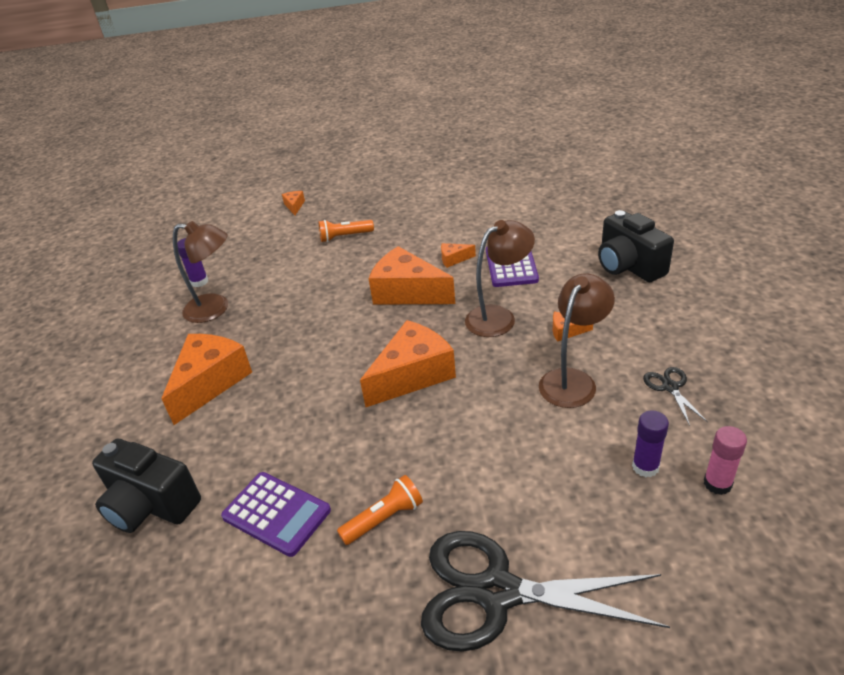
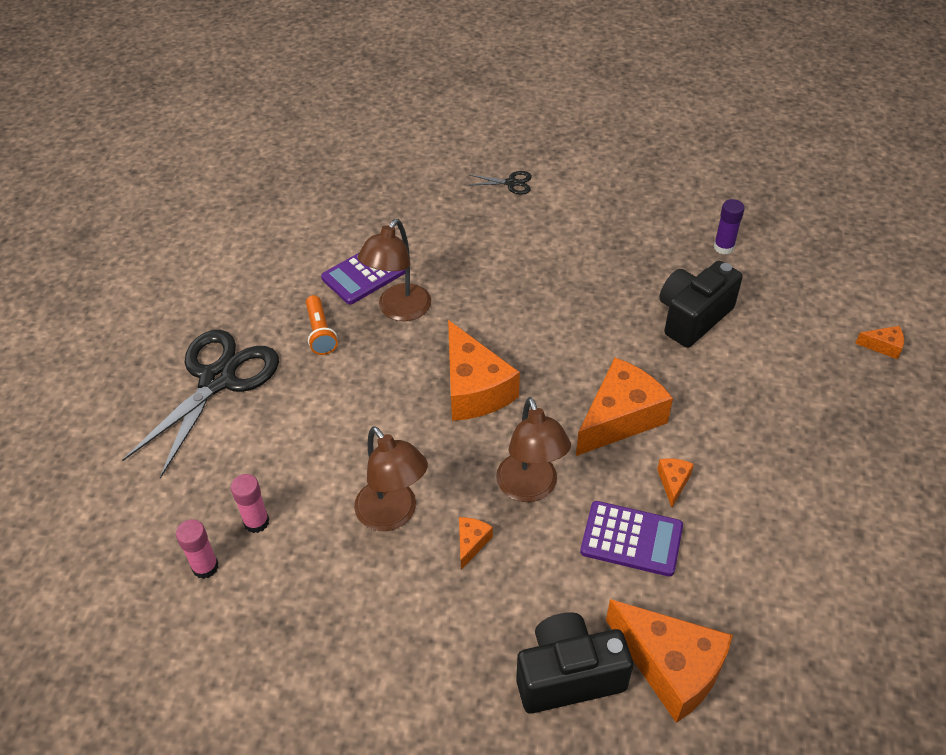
camera: 105 degrees right, 10 degrees up
black camera [92,439,201,533] -> black camera moved to [659,261,743,348]
orange cheese [161,334,252,425] -> orange cheese moved to [606,599,733,723]
brown lamp [173,221,228,323] -> brown lamp moved to [358,219,431,321]
orange flashlight [319,220,374,242] -> none
purple glue stick [632,410,669,477] -> pink glue stick [231,474,269,533]
black scissors [643,367,708,426] -> black scissors moved to [467,171,532,194]

